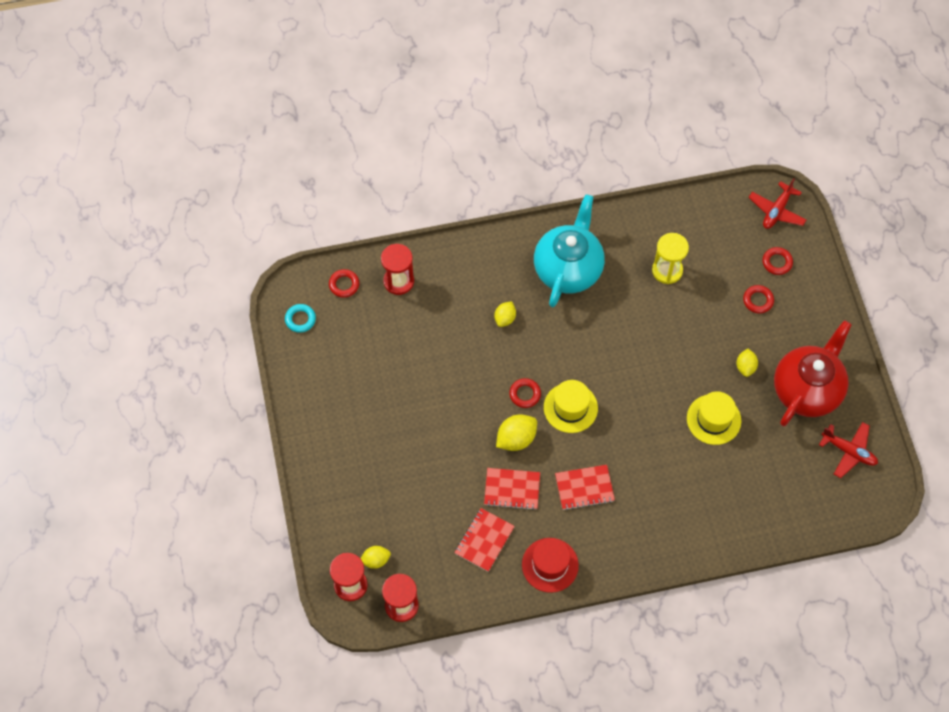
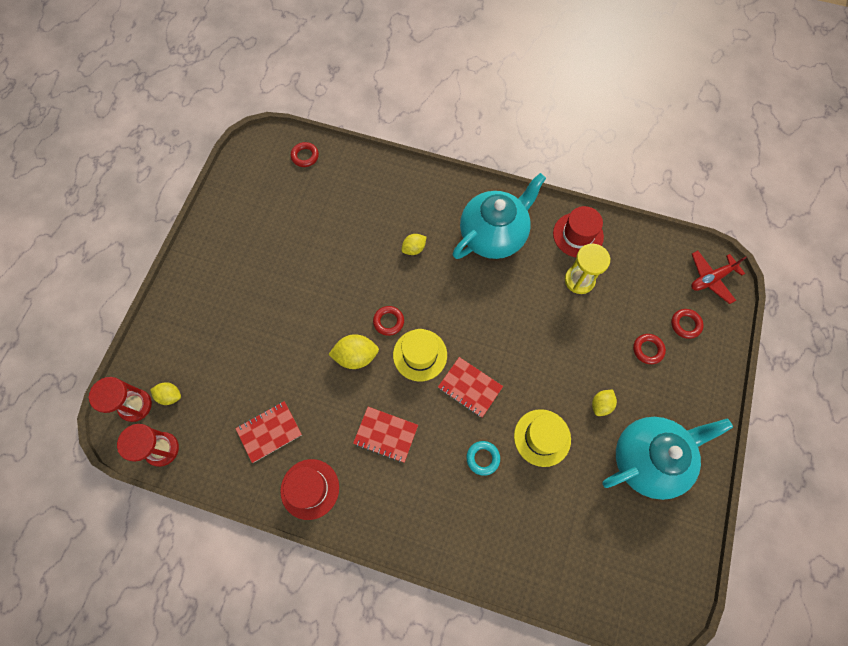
camera: 30 degrees right, 5 degrees up
turquoise ring [285,304,316,333] -> turquoise ring moved to [466,441,500,476]
red hourglass [381,244,414,295] -> none
red notebook [484,468,540,510] -> red notebook moved to [438,357,503,418]
red teapot [774,320,852,427] -> turquoise teapot [602,417,733,500]
red plane [819,422,878,478] -> none
none -> red hat [553,206,604,257]

